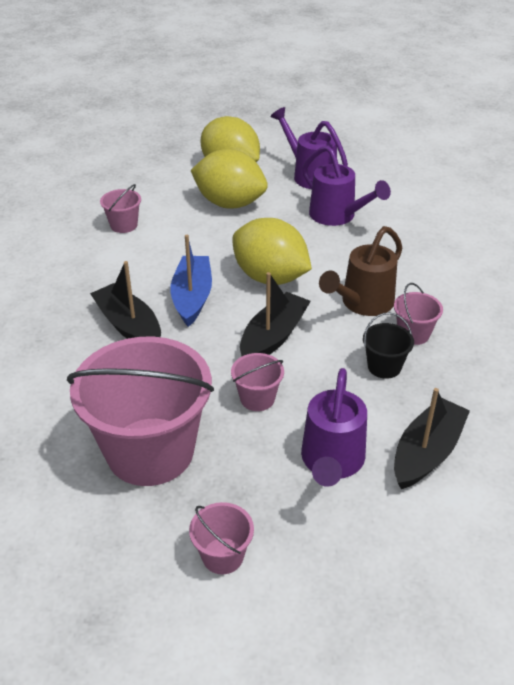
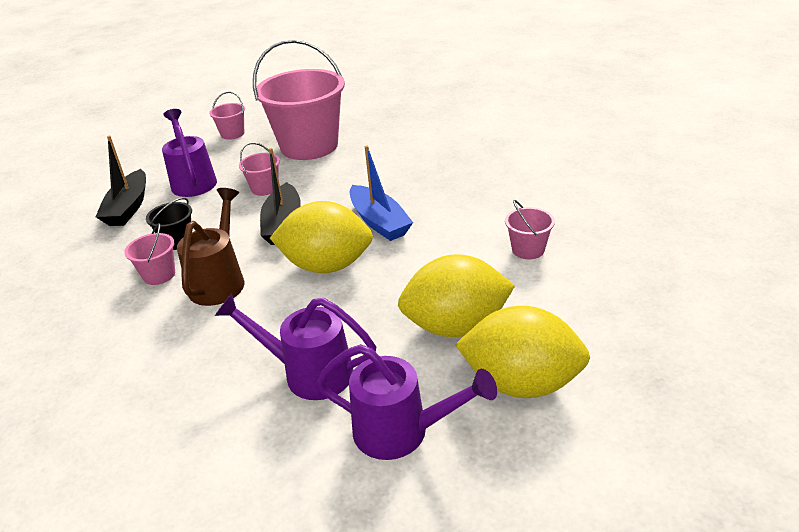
camera: 150 degrees right, 5 degrees down
black boat [90,261,161,339] -> none

